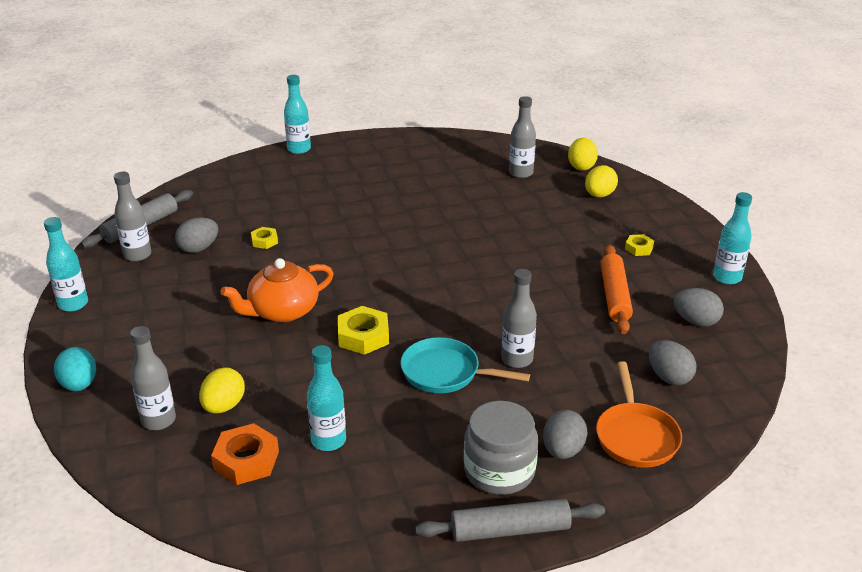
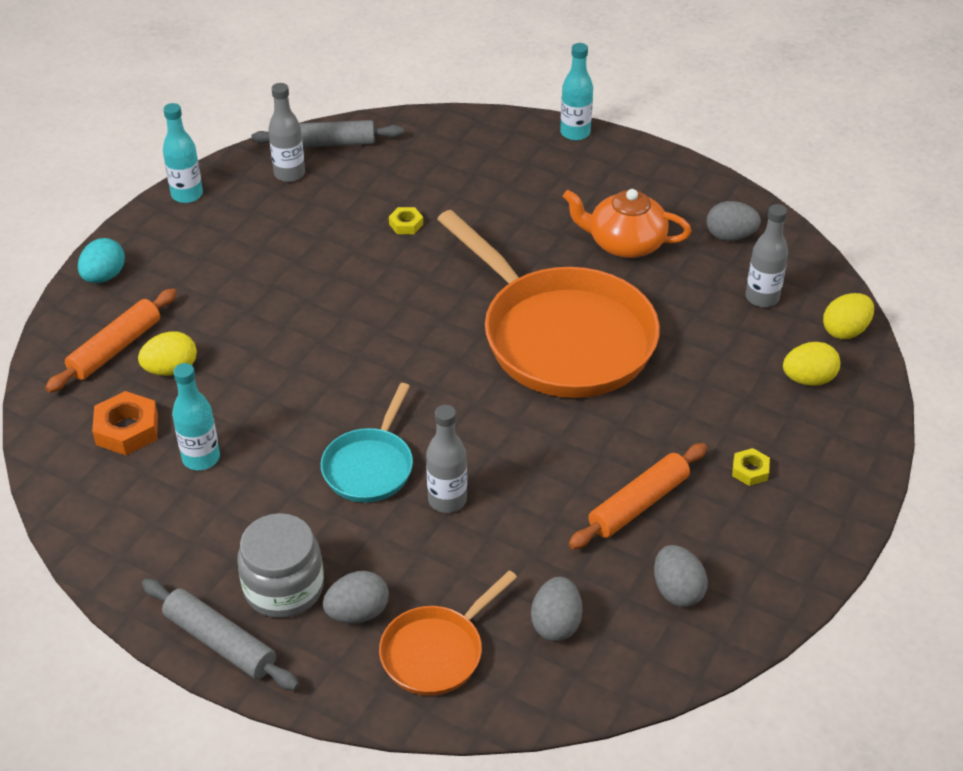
camera: 45 degrees right, 10 degrees up
grey bottle [130,326,176,430] -> orange rolling pin [45,288,177,393]
grey egg [175,217,218,253] -> grey egg moved to [706,201,761,241]
orange teapot [221,258,334,322] -> orange teapot moved to [563,189,691,258]
yellow nut [338,306,389,355] -> none
turquoise pan [400,337,530,393] -> turquoise pan turned 135 degrees counterclockwise [321,383,413,502]
turquoise bottle [713,192,752,284] -> none
none -> orange pan [437,210,660,398]

